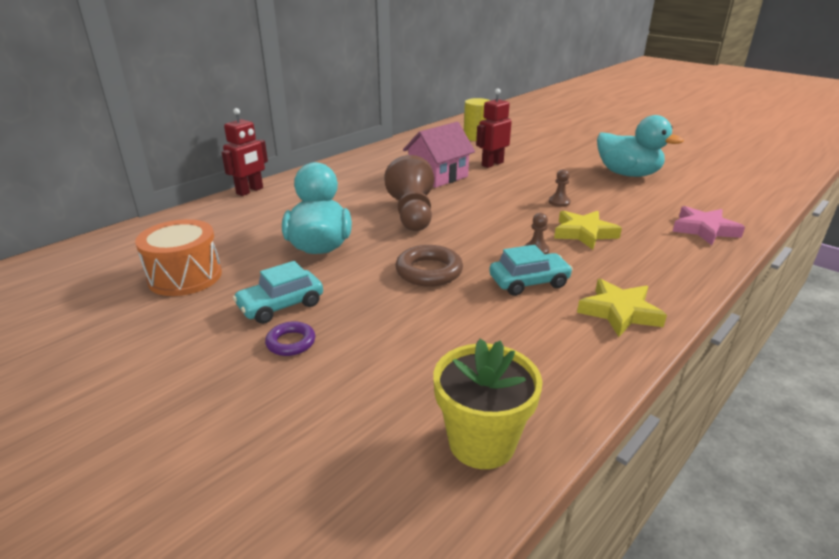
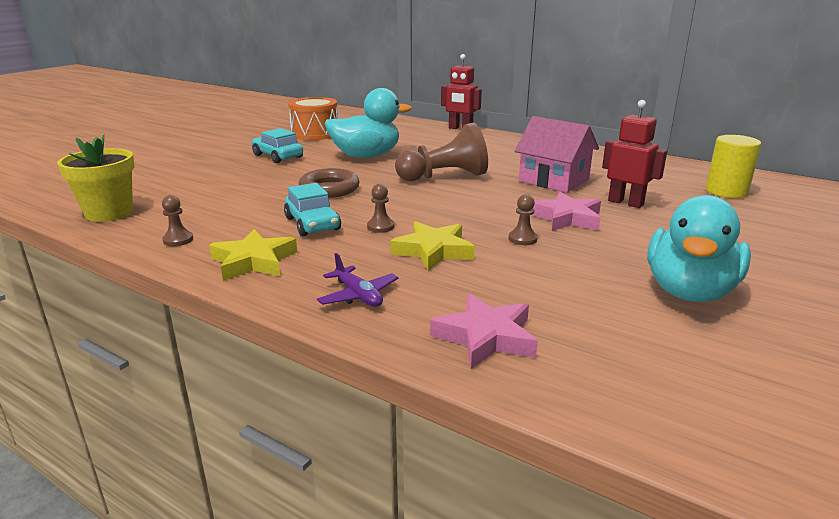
camera: 80 degrees right, 5 degrees down
purple ring [265,321,315,356] -> none
none -> brown pawn [162,195,193,246]
none -> purple plane [317,253,399,307]
none -> pink star [532,192,601,231]

